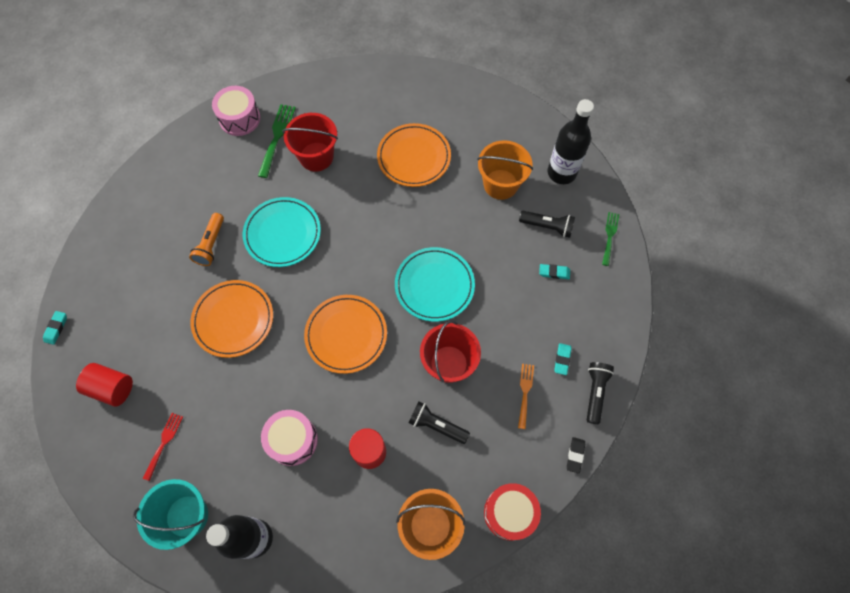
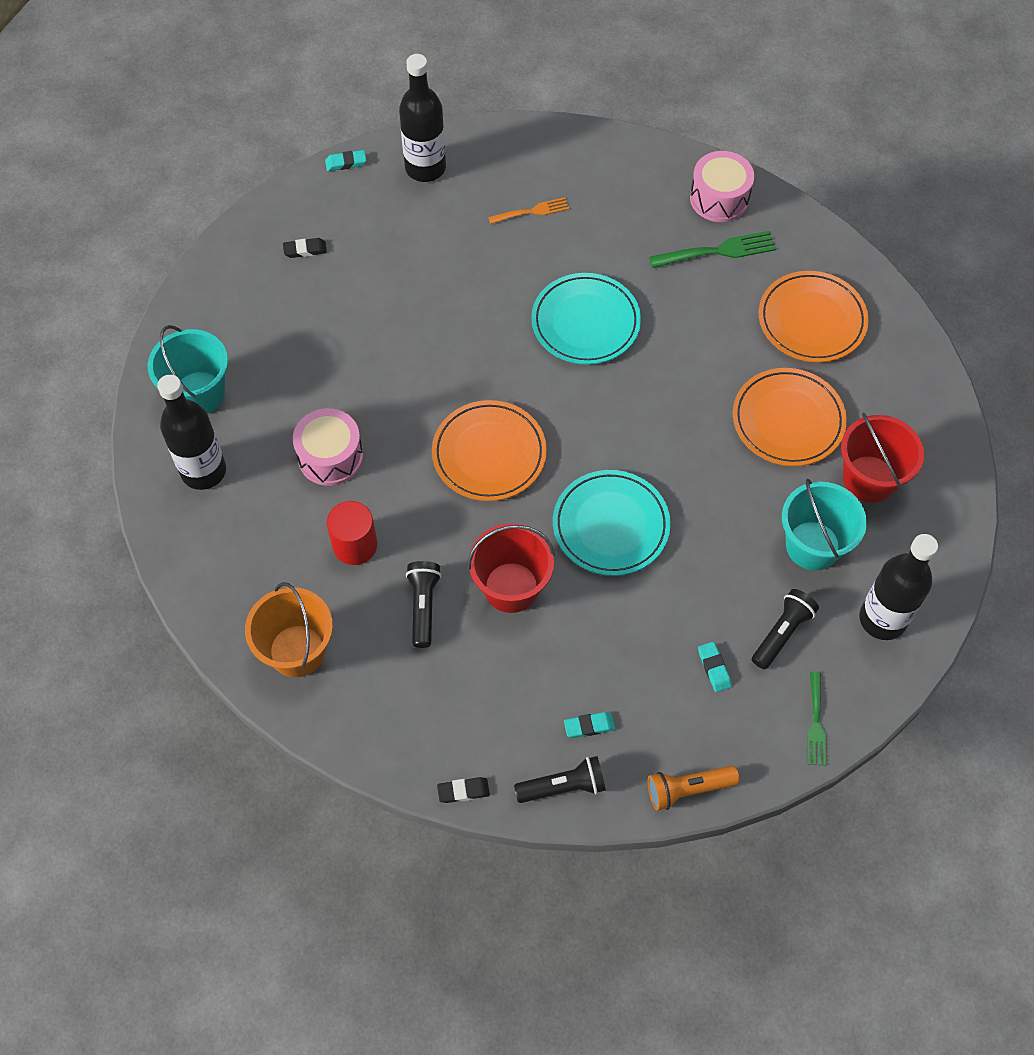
camera: 65 degrees right, 5 degrees down
red cylinder [76,363,133,407] -> black eraser [283,238,327,258]
red fork [143,413,183,481] -> none
orange flashlight [189,213,224,266] -> orange flashlight moved to [648,766,739,811]
orange plate [191,280,273,358] -> orange plate moved to [759,271,869,362]
red bucket [282,113,338,172] -> red bucket moved to [841,413,924,503]
orange bucket [477,140,533,200] -> turquoise bucket [782,479,867,570]
red drum [484,483,541,541] -> none
orange fork [518,364,534,429] -> orange fork moved to [488,197,569,224]
black flashlight [519,211,575,238] -> black flashlight turned 135 degrees counterclockwise [752,589,819,669]
green fork [602,212,619,266] -> green fork turned 105 degrees clockwise [807,672,826,766]
none -> black bottle [399,54,446,182]

